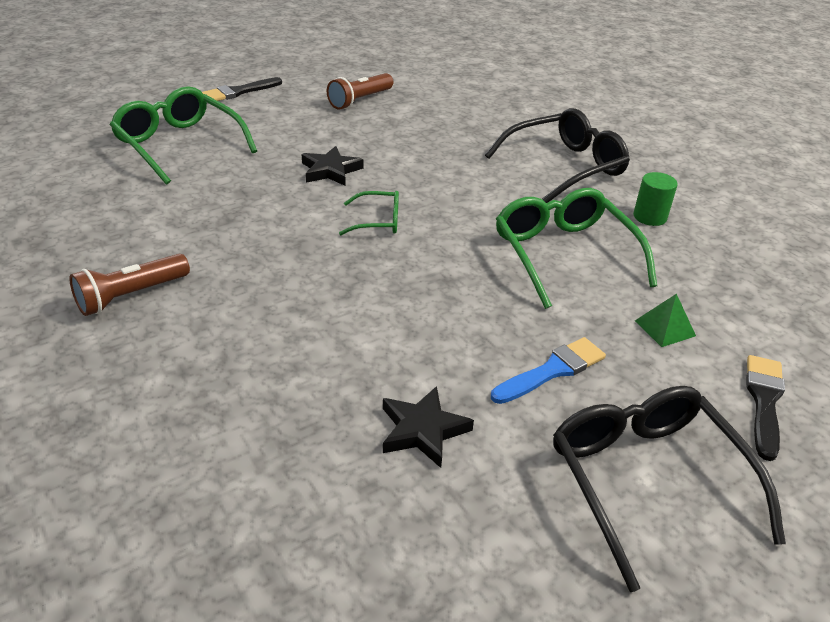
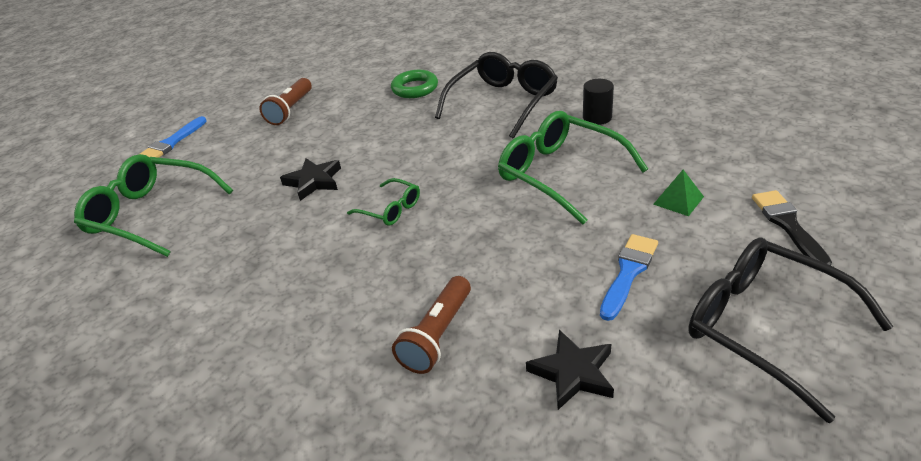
camera: 20 degrees left, 0 degrees up
brown flashlight [69,254,190,316] -> brown flashlight moved to [392,276,471,374]
black brush [202,77,282,101] -> blue brush [140,116,207,158]
green glasses [339,191,399,235] -> green glasses turned 60 degrees clockwise [347,178,420,226]
green cylinder [633,172,678,226] -> black cylinder [583,79,614,125]
none -> green ring [391,70,438,98]

